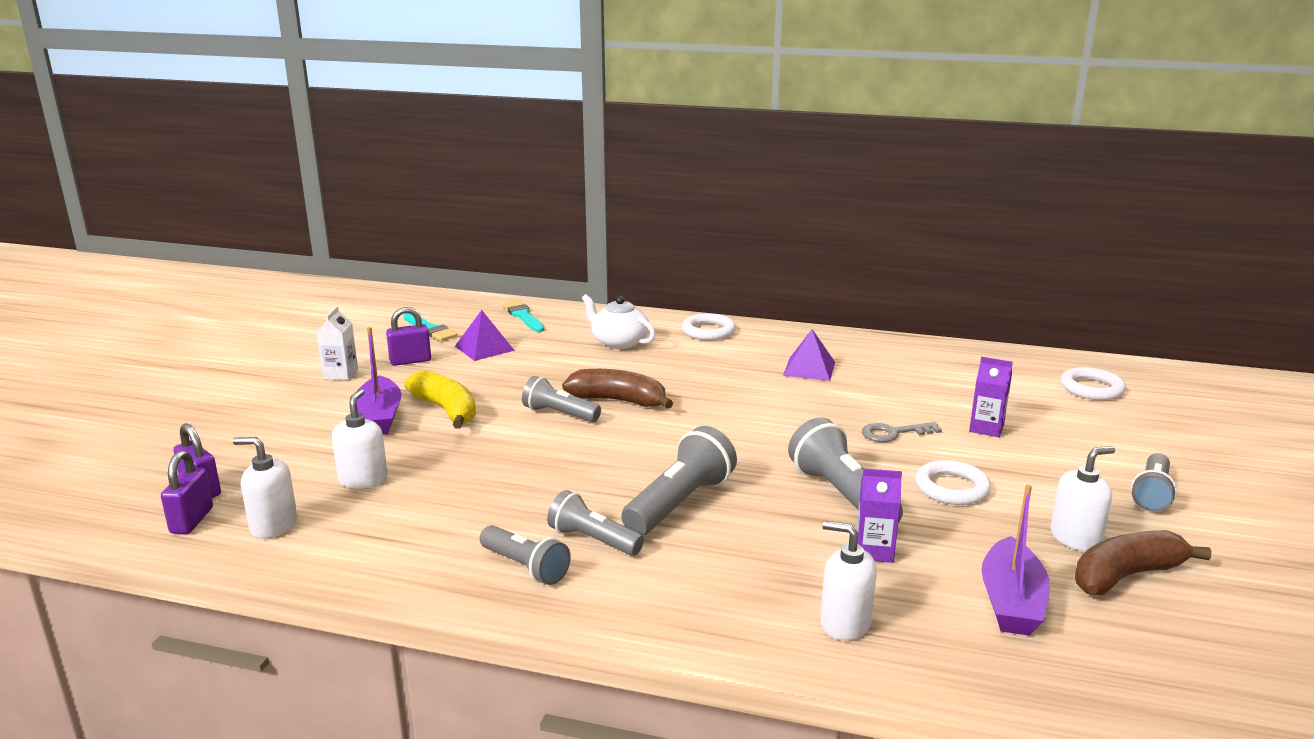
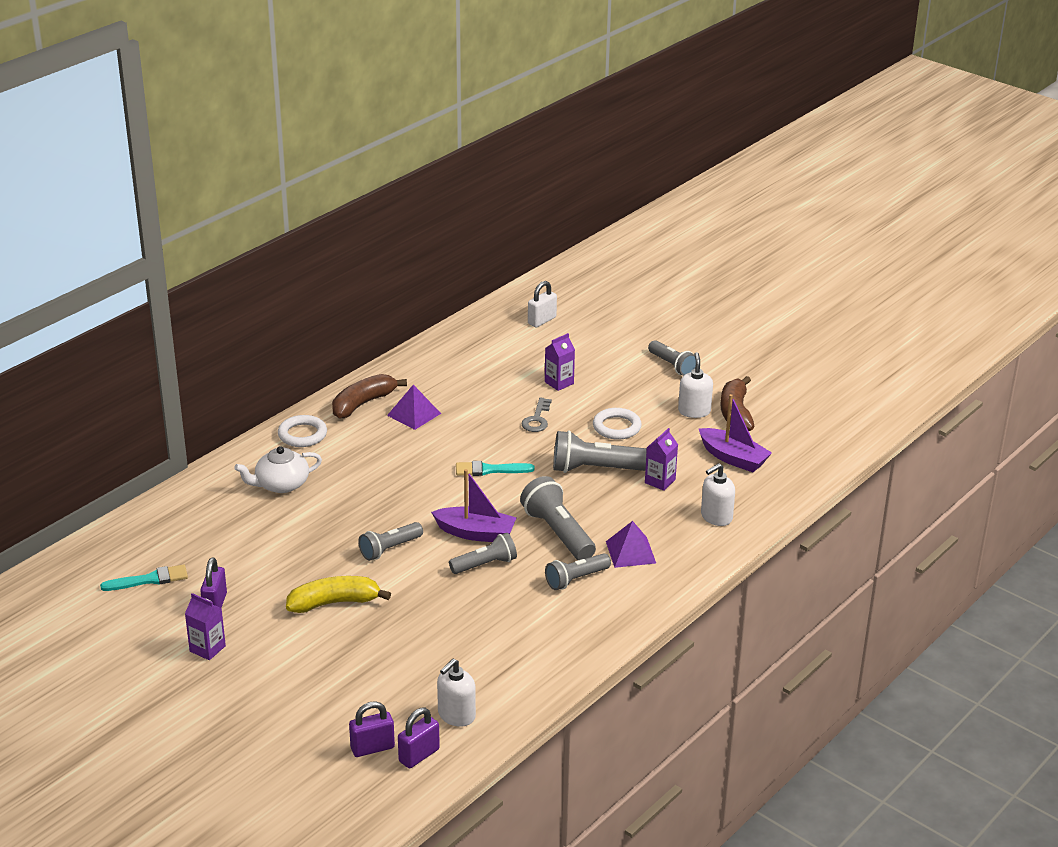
camera: 65 degrees left, 10 degrees up
purple padlock [161,450,213,534] -> purple padlock turned 75 degrees counterclockwise [398,708,440,768]
white carton [316,306,358,380] -> purple carton [185,593,226,660]
white soap dispenser [332,389,388,489] -> none
purple boat [357,327,402,435] -> purple boat moved to [431,469,516,542]
purple pyramid [455,310,515,361] -> purple pyramid moved to [606,521,656,568]
grey flashlight [480,525,571,585] -> grey flashlight moved to [449,533,517,574]
turquoise brush [502,300,544,332] -> turquoise brush moved to [456,461,535,476]
brown banana [562,369,673,409] -> brown banana moved to [332,374,407,419]
white ring [1060,367,1126,400] -> white padlock [528,281,557,327]

